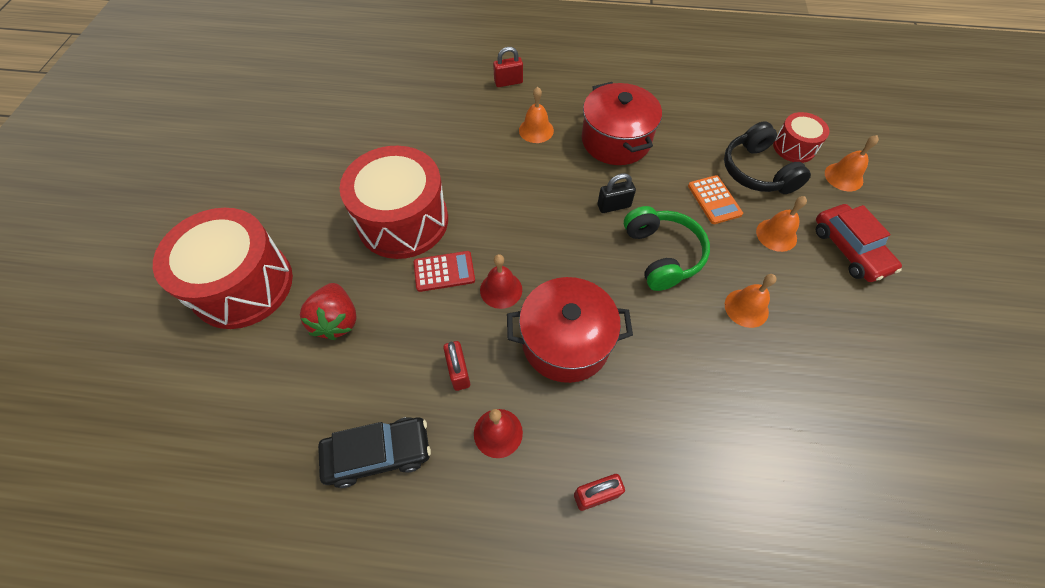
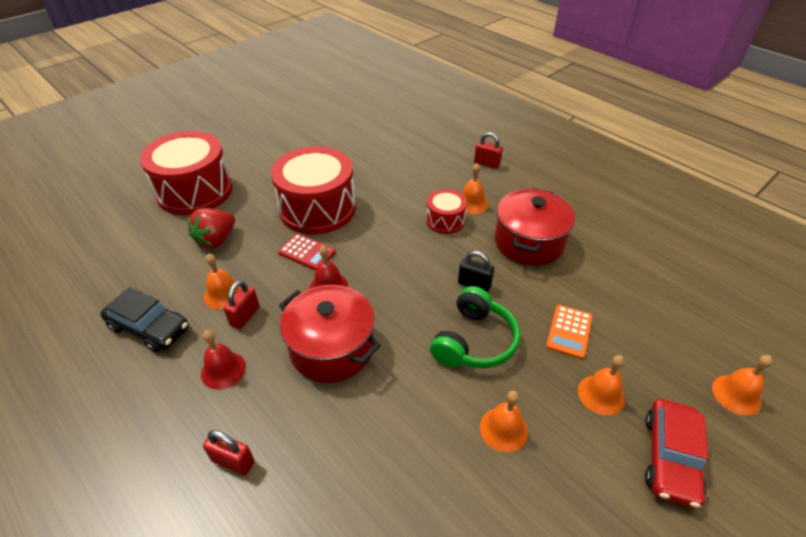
camera: 40 degrees right, 15 degrees down
black headphones [724,121,811,194] -> none
red drum [773,112,829,163] -> red drum moved to [426,189,467,234]
none -> orange bell [204,254,241,310]

